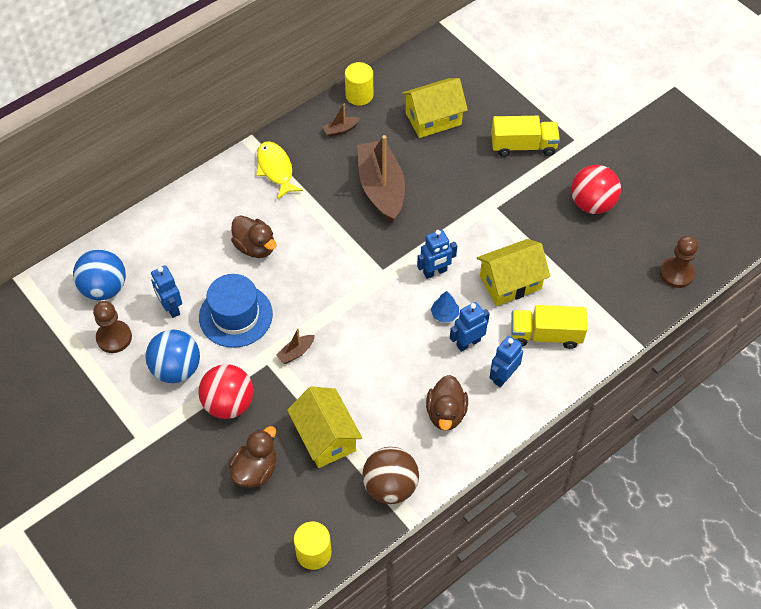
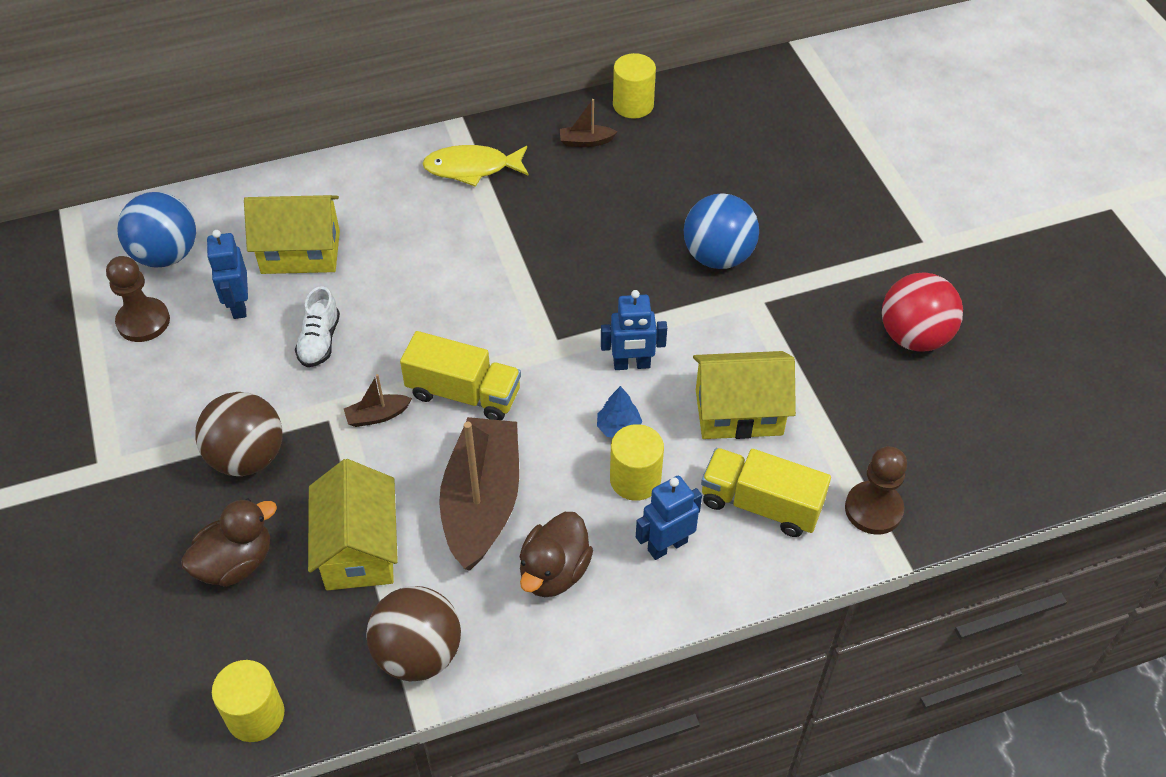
camera: 20 degrees right, 5 degrees down
blue ball [145,329,200,383] -> blue ball moved to [684,193,759,269]
red ball [198,364,254,419] -> brown ball [195,392,283,476]
blue hat [199,274,273,348] -> white shoe [295,286,340,367]
brown duck [231,215,277,258] -> none
yellow fish [256,141,303,200] -> yellow fish turned 90 degrees counterclockwise [422,145,529,187]
brown boat [357,135,405,223] -> brown boat moved to [439,417,519,571]
yellow house [402,78,468,138] -> yellow house moved to [244,195,340,274]
blue robot [450,302,490,352] -> yellow cylinder [610,424,664,501]
yellow truck [491,116,560,157] -> yellow truck moved to [400,331,521,420]
brown pawn [660,236,698,288] -> brown pawn moved to [845,446,907,534]

